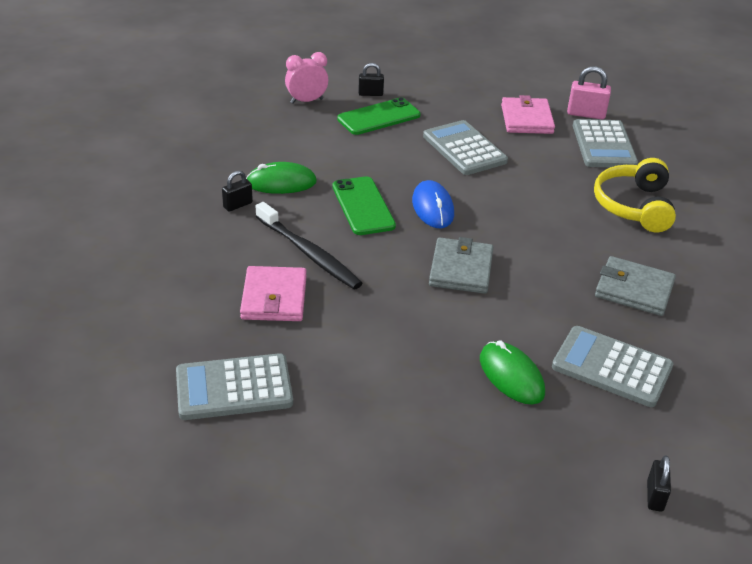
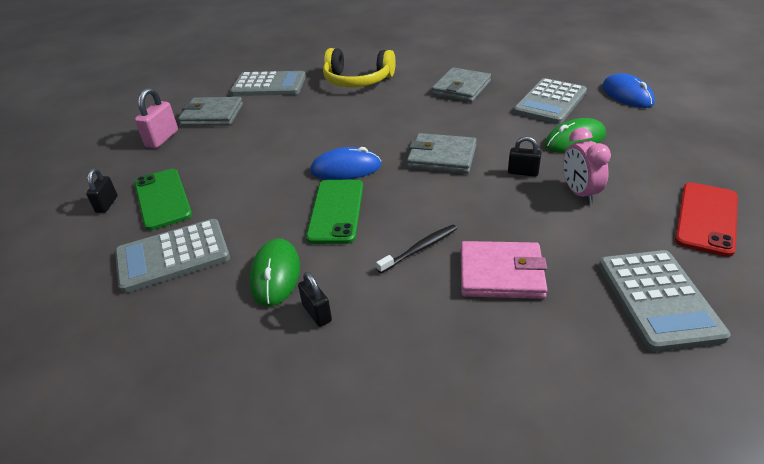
camera: 80 degrees left, 0 degrees up
black toothbrush [256,202,362,289] -> black toothbrush [376,225,457,273], size x0.58
pink clock [285,52,328,104] -> pink clock moved to [563,128,611,204]
green phone [332,176,396,235] -> green phone turned 75 degrees counterclockwise [306,179,363,244]
grey calculator [423,120,508,175] -> grey calculator moved to [115,219,230,293]
pink wallet [501,95,555,134] -> grey wallet [178,97,243,126]
pink padlock [567,66,611,120] -> pink padlock moved to [135,88,178,148]
black padlock [647,455,671,512] -> black padlock moved to [508,136,541,177]
none -> blue mouse [602,73,655,108]
none -> red phone [675,182,738,257]

